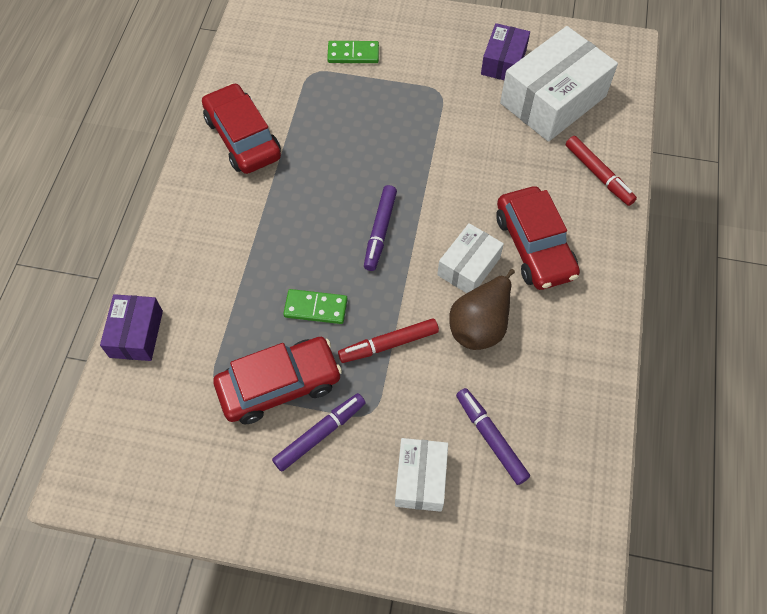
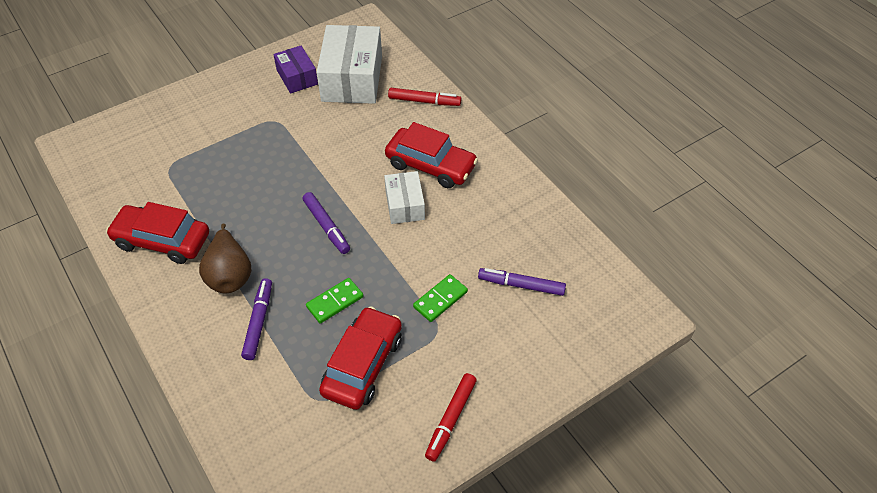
camera: 45 degrees left, 10 degrees down
purple box [100,294,163,361] -> none
purple marker [272,393,366,472] -> purple marker moved to [241,278,272,360]
green domino [327,41,379,63] -> green domino moved to [413,274,468,322]
red marker [338,318,439,363] -> red marker moved to [425,373,477,462]
white box [395,438,448,512] -> none
brown pear [449,269,515,350] -> brown pear moved to [199,224,252,293]

